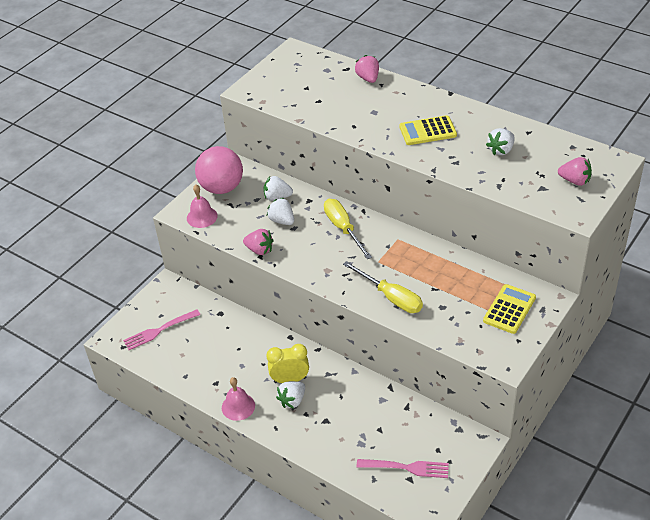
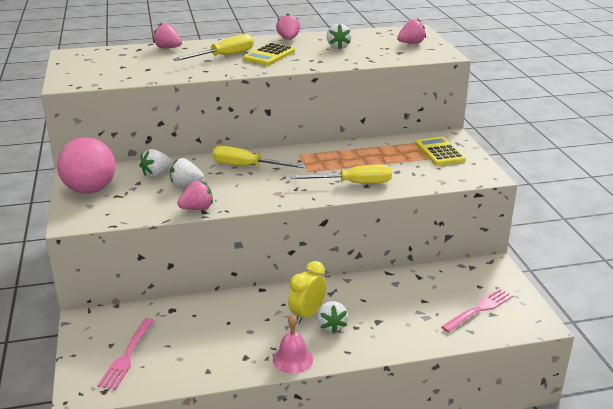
camera: 50 degrees left, 15 degrees down
pink bell [187,185,218,228] -> none
none -> yellow screwdriver [173,34,254,61]
none -> pink strawberry [276,14,300,40]

